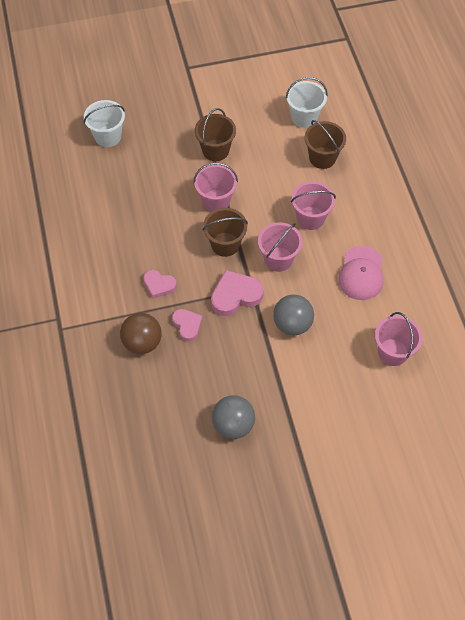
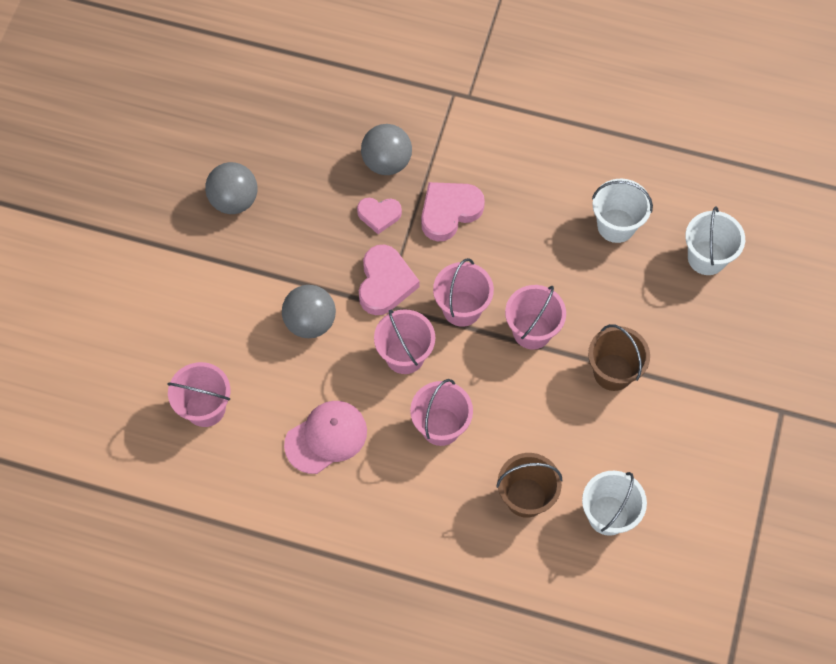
camera: 120 degrees right, 5 degrees up
brown ball [120,313,162,354] -> grey ball [361,124,412,175]
pink heart [143,270,177,298] -> pink heart [421,182,485,241], size x1.58
brown bucket [202,208,248,257] -> pink bucket [433,258,494,327]
pink cap [338,246,383,300] -> pink cap turned 105 degrees clockwise [284,401,367,474]
none -> white bucket [592,179,653,243]

